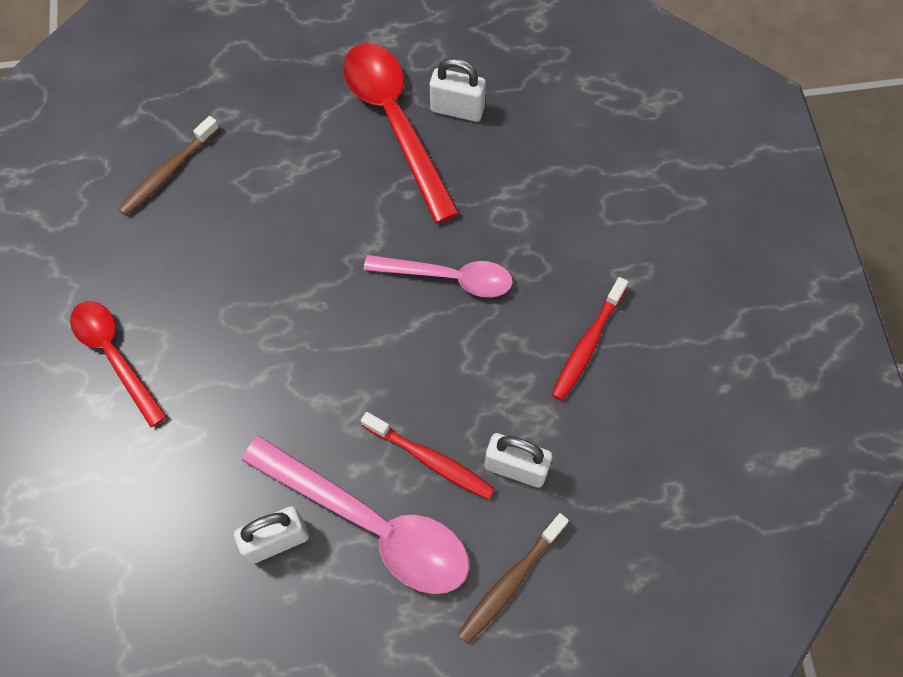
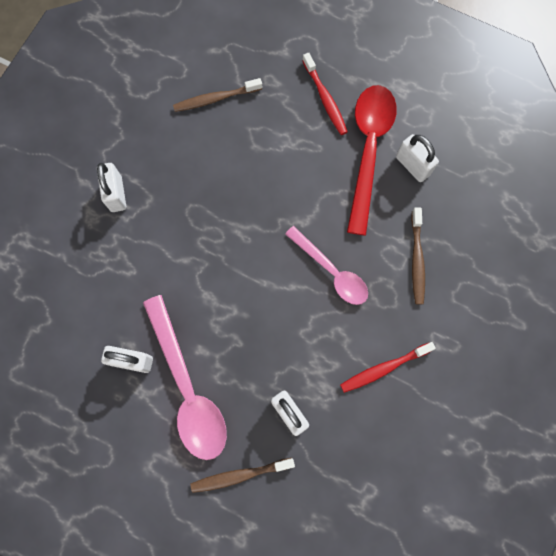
camera: 35 degrees right, 10 degrees up
red spoon [70,301,167,427] -> white padlock [97,163,126,212]
red toothbrush [361,412,495,500] -> red toothbrush moved to [302,53,348,135]
none -> brown toothbrush [411,208,425,304]

